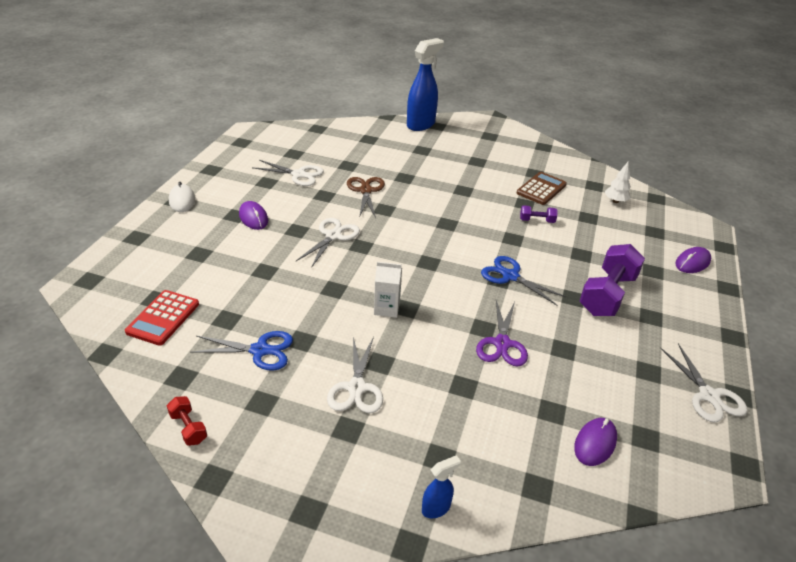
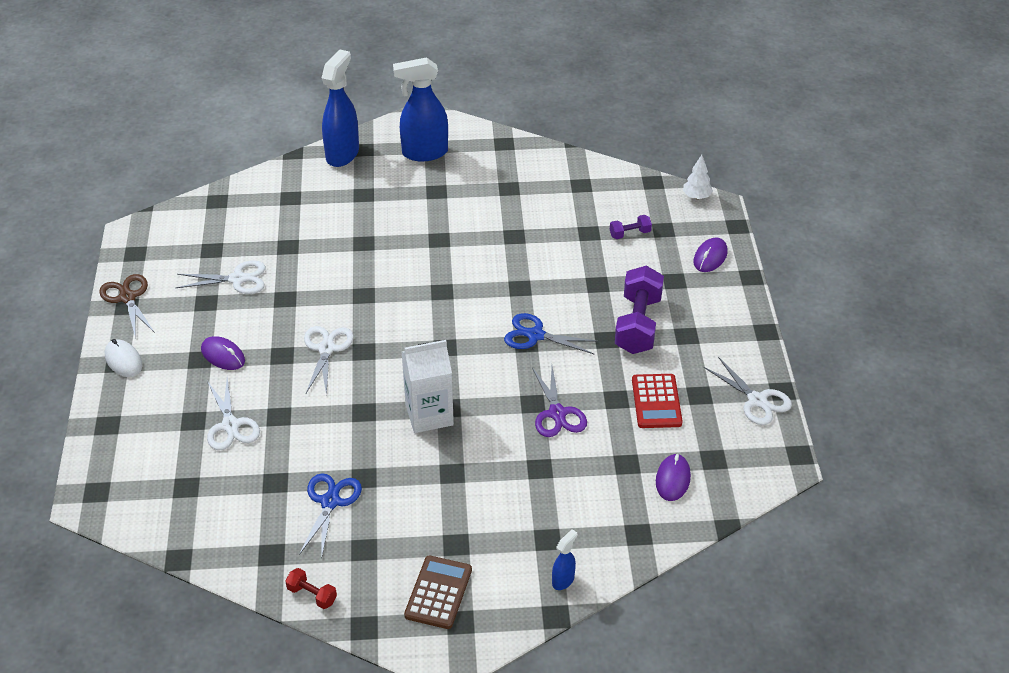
camera: 20 degrees left, 5 degrees up
red calculator [125,290,199,346] -> red calculator moved to [632,374,682,428]
blue scissors [190,331,293,371] -> blue scissors turned 60 degrees counterclockwise [299,473,362,560]
white scissors [327,337,383,413] -> white scissors moved to [207,377,260,450]
brown scissors [347,177,385,218] -> brown scissors moved to [99,274,155,339]
white carton [374,262,402,318] -> white carton [402,340,454,433], size x1.61
brown calculator [517,172,567,205] -> brown calculator moved to [404,555,472,629]
purple dumbbell [520,205,557,223] -> purple dumbbell moved to [610,215,652,239]
white tree [605,161,631,203] -> white tree moved to [683,155,713,199]
none -> blue spray bottle [393,57,448,162]

